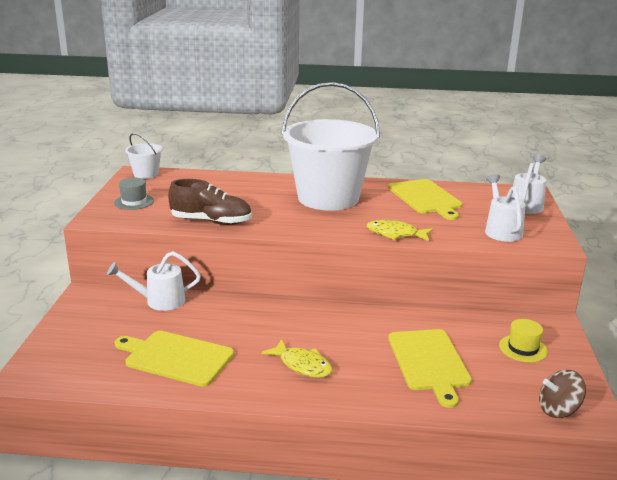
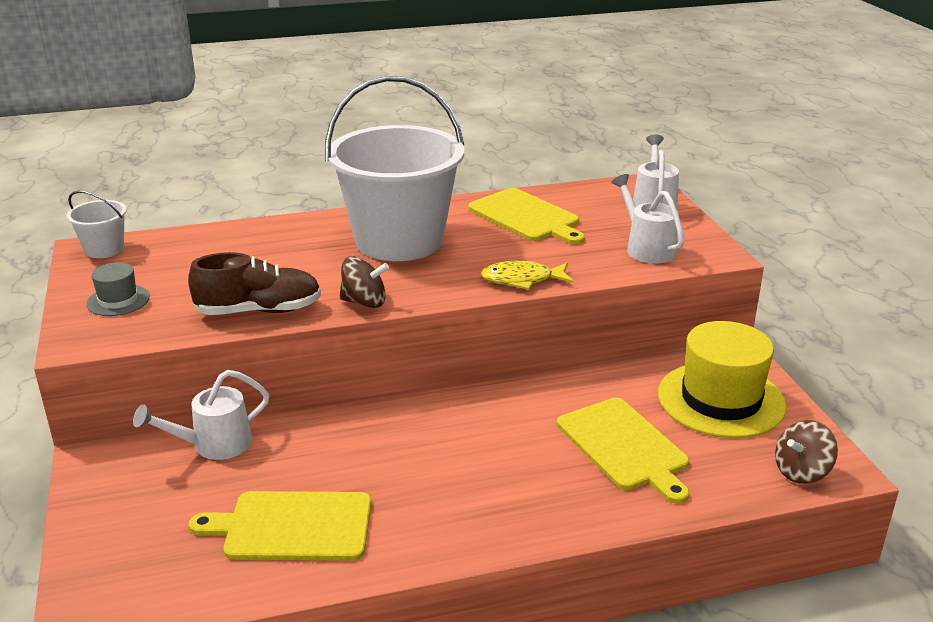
camera: 20 degrees left, 5 degrees up
yellow fish [261,339,332,378] -> none
yellow hat [499,319,548,362] -> yellow hat [658,321,786,438], size x2.07
none -> brown spinning top [339,256,389,308]

